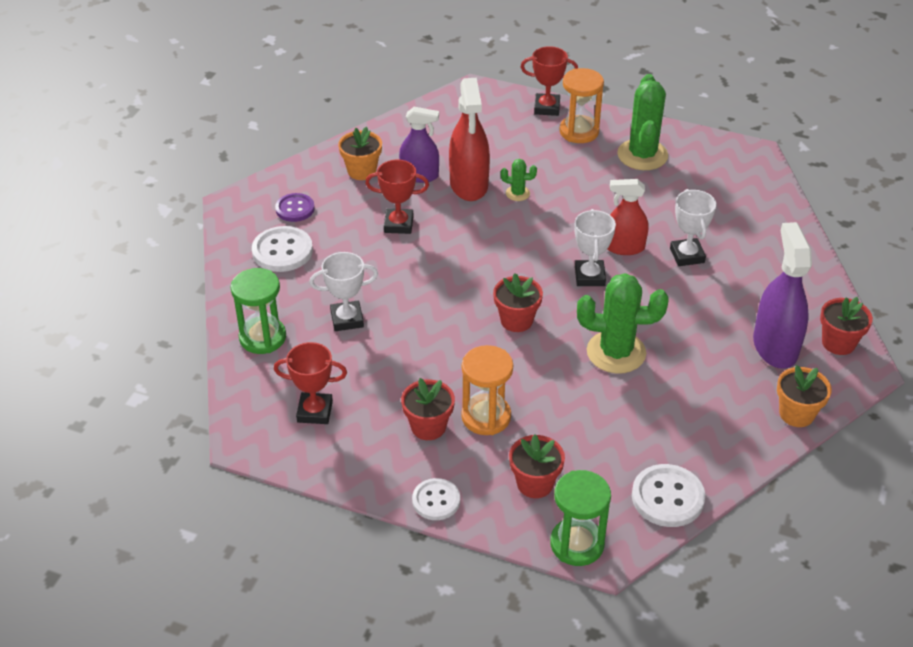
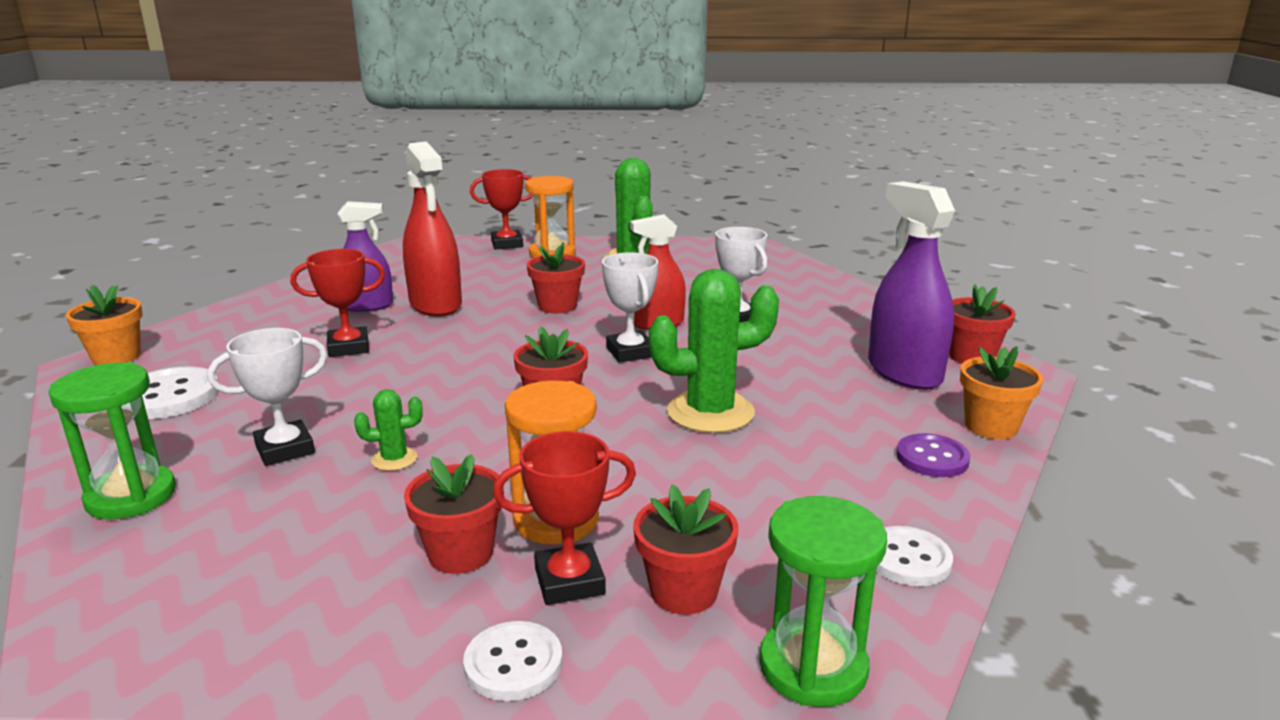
camera: 20 degrees left, 20 degrees down
red trophy [274,342,347,424] -> red trophy moved to [493,431,636,605]
purple button [275,193,315,222] -> purple button moved to [896,433,971,477]
orange flower pot [338,127,382,180] -> orange flower pot moved to [66,285,143,365]
green cactus [501,159,537,201] -> green cactus moved to [354,389,423,471]
white button [632,464,705,527] -> white button [876,526,953,586], size x0.67
none -> red flower pot [527,242,585,314]

